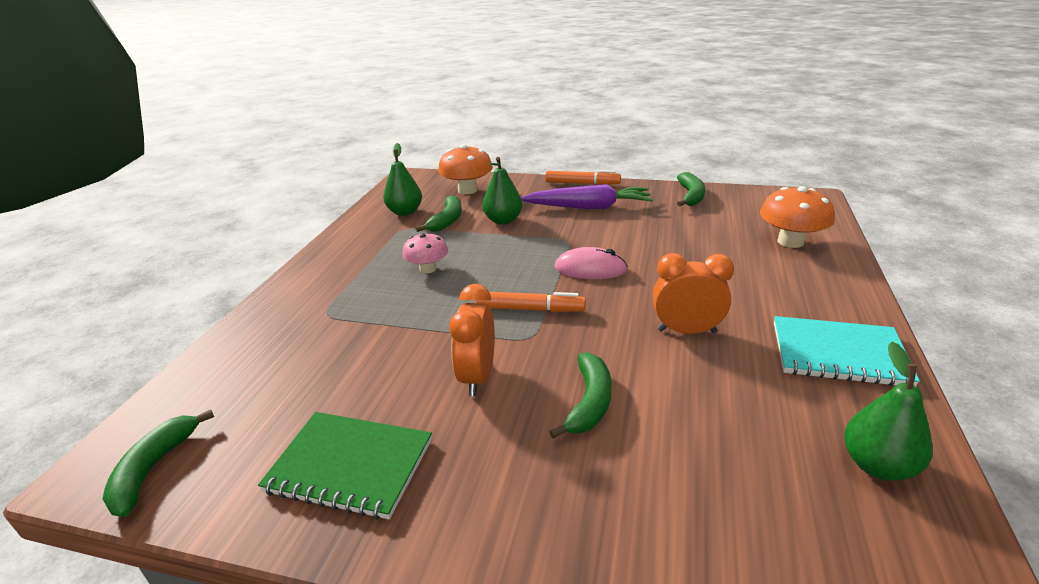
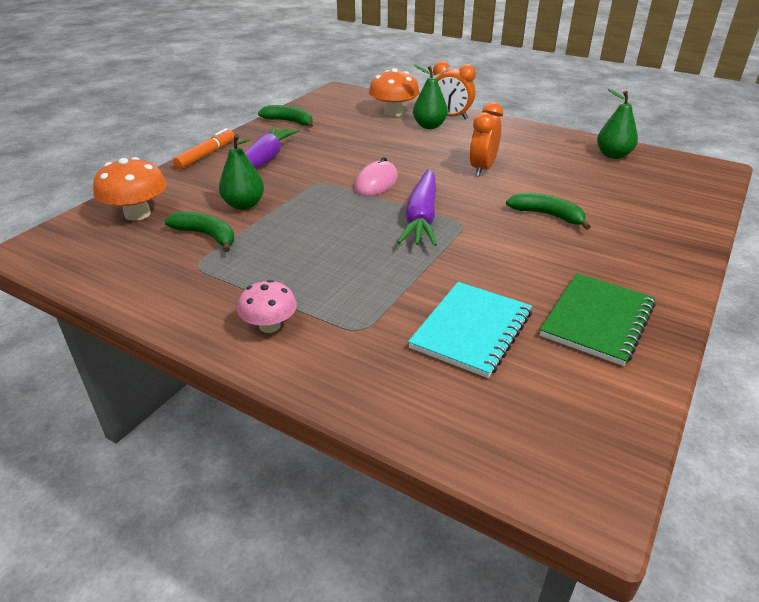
camera: 75 degrees left, 5 degrees up
green banana [103,409,214,517] -> none
green pear [383,143,422,216] -> green pear moved to [413,64,448,129]
pink mushroom [402,232,448,273] -> pink mushroom moved to [237,280,297,333]
orange clock [449,284,495,396] -> orange clock moved to [433,61,476,119]
orange marker [476,292,586,312] -> purple carrot [398,169,437,246]
turquoise notebook [774,316,920,386] -> turquoise notebook moved to [408,282,532,378]

